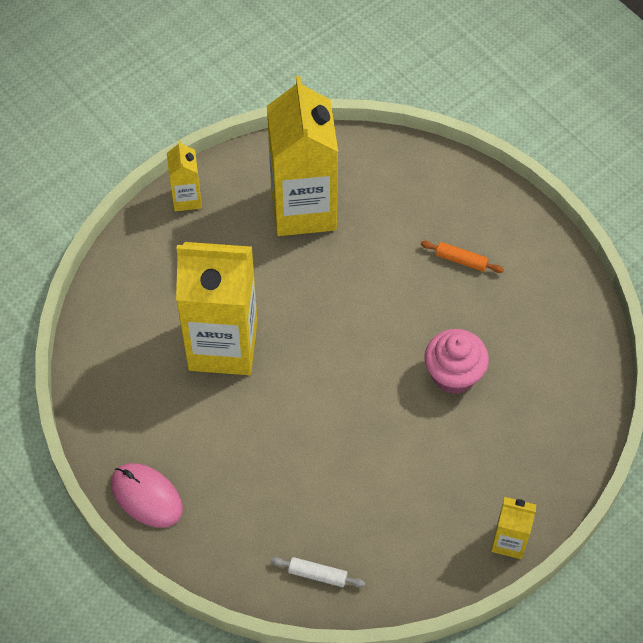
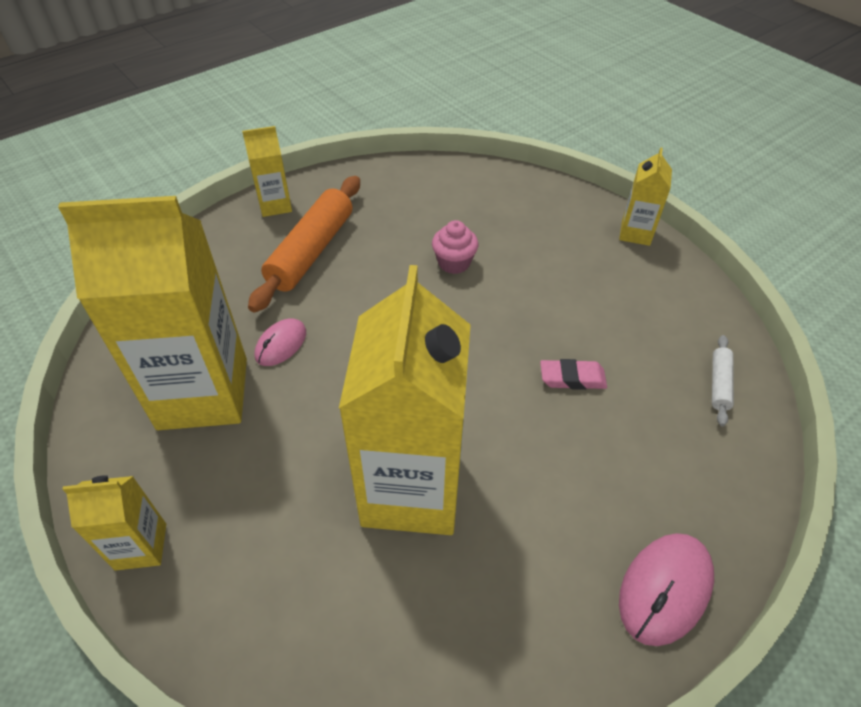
camera: 90 degrees left, 10 degrees down
orange rolling pin [421,241,504,273] -> orange rolling pin [248,176,360,313], size x2.14
pink cupcake [424,329,489,394] -> pink cupcake [432,220,479,274], size x0.67
none -> yellow carton [242,126,292,217]
none -> pink mouse [255,318,306,366]
none -> pink eraser [540,359,607,390]

